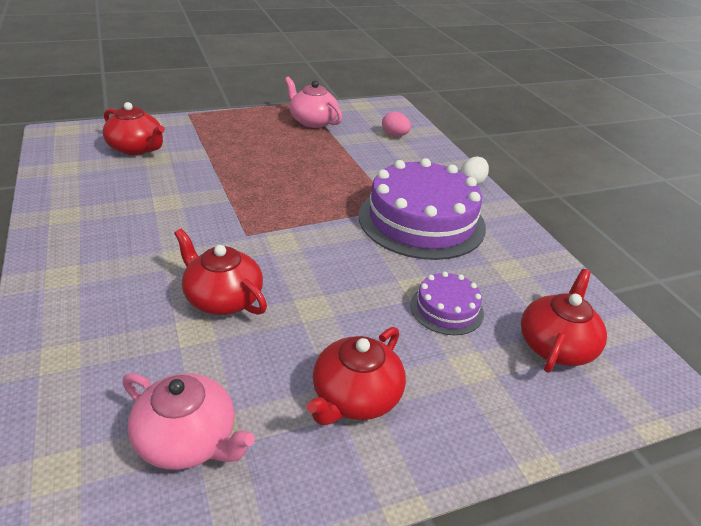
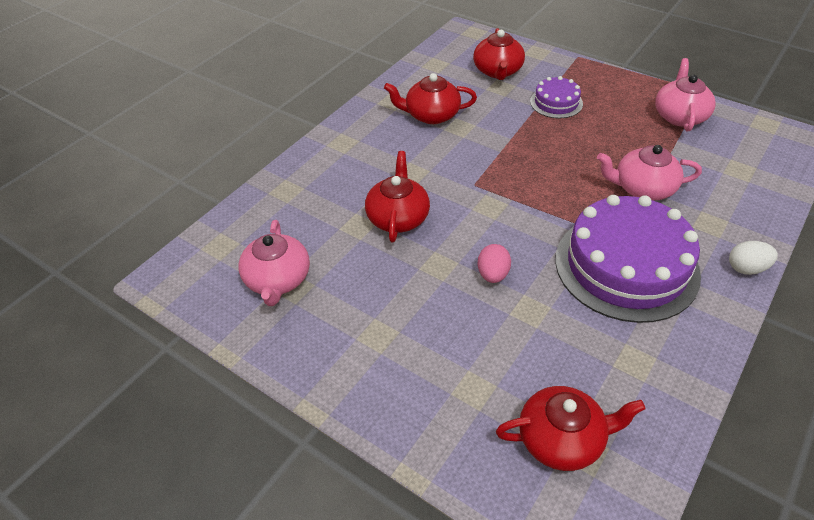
camera: 60 degrees right, 10 degrees up
red teapot [307,327,406,425] -> red teapot moved to [384,73,477,124]
pink egg [382,112,411,137] -> pink egg moved to [477,244,511,283]
purple cake [410,271,484,335] -> purple cake moved to [530,76,583,118]
none -> pink teapot [597,145,702,200]

